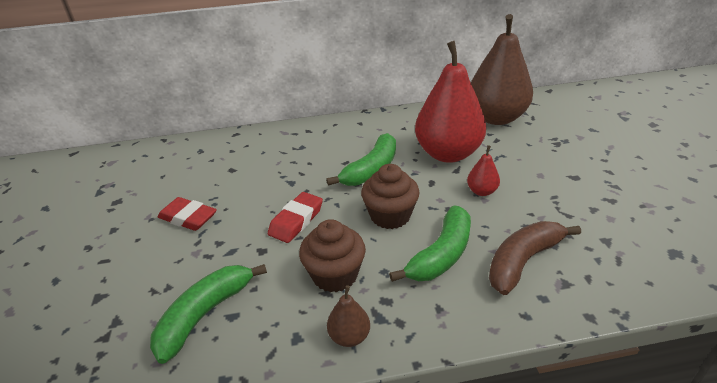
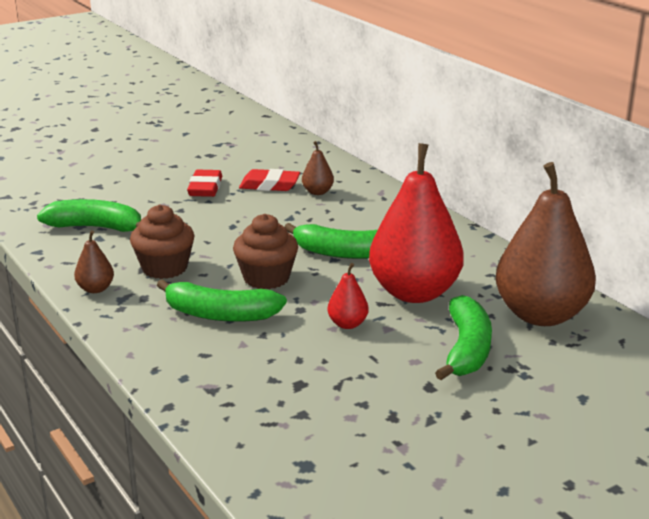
camera: 65 degrees right, 10 degrees down
red eraser [268,192,323,243] -> red eraser moved to [239,169,300,191]
brown banana [489,221,581,295] -> none
none -> brown pear [302,141,334,195]
none -> green banana [435,295,492,380]

